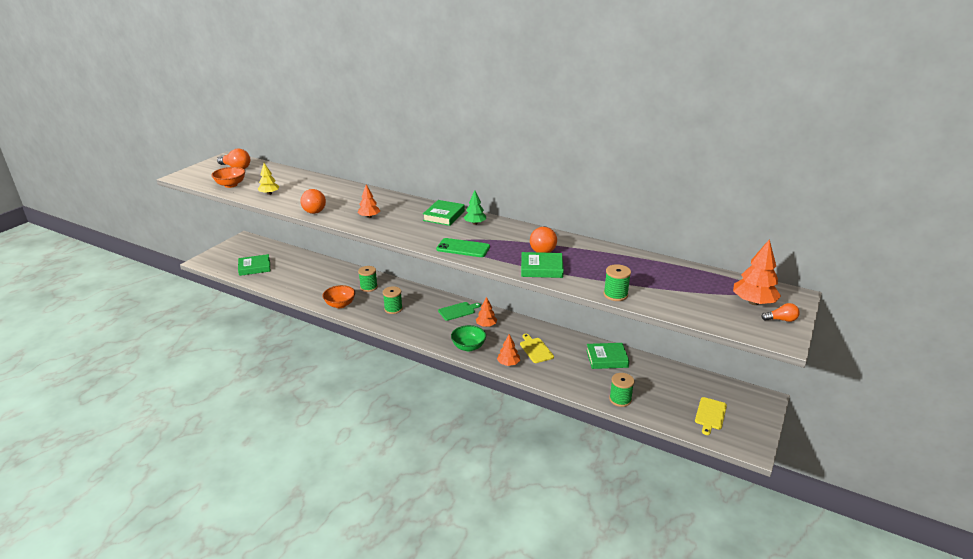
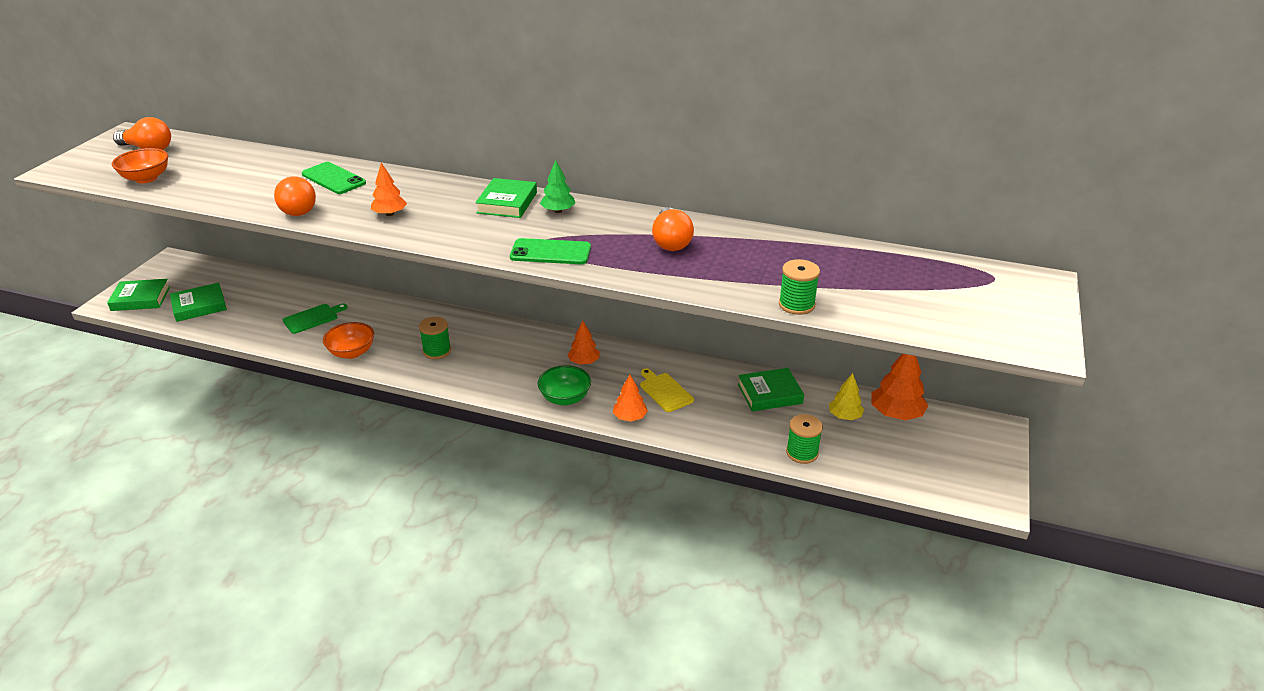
camera: 10 degrees left, 5 degrees up
yellow tree [258,163,280,195] -> yellow tree moved to [829,373,864,420]
green spool [358,266,378,292] -> none
green cutting board [438,302,481,321] -> green cutting board moved to [283,304,348,334]
green book [521,252,564,278] -> green book moved to [107,279,170,311]
yellow cutting board [695,397,727,435] -> none
orange tree [733,239,781,305] -> orange tree moved to [871,354,928,420]
orange light bulb [761,303,800,322] -> none
none -> green phone [302,162,366,194]

